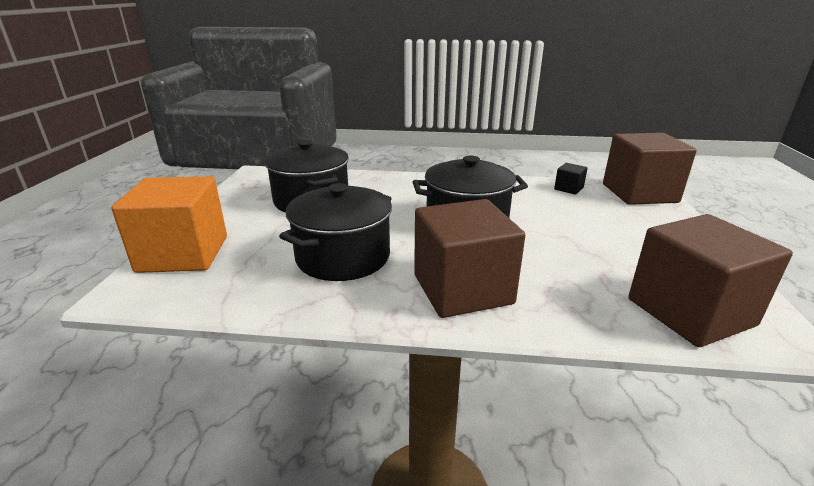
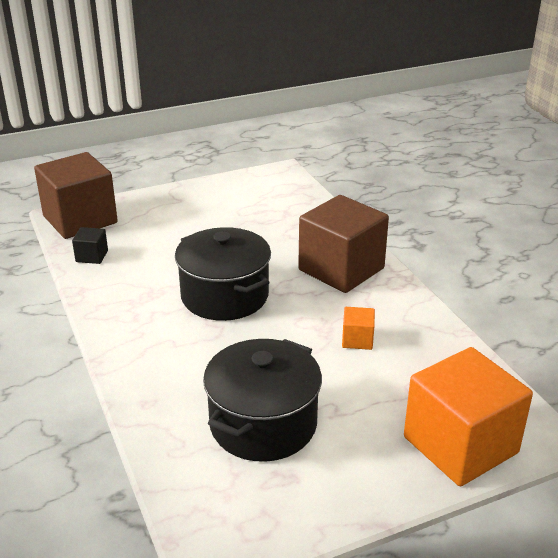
camera: 120 degrees left, 5 degrees up
black pot [279,183,392,281] -> orange cube [342,307,375,350]
brown cube [628,214,793,347] -> none

